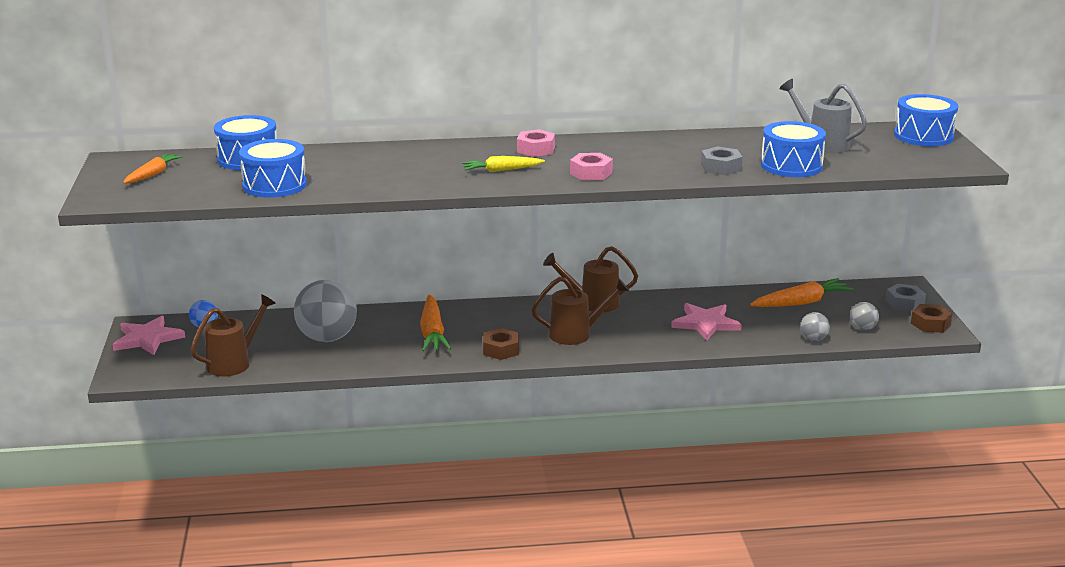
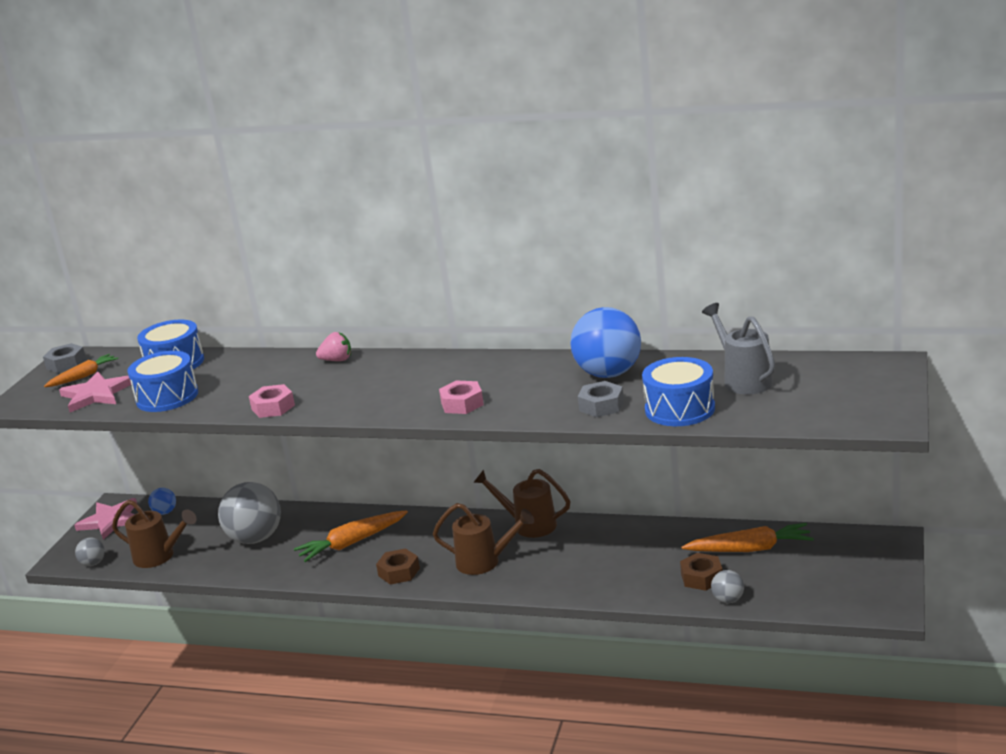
camera: 25 degrees right, 0 degrees up
brown watering can [190,294,276,376] -> brown watering can turned 45 degrees clockwise [112,500,197,568]
orange carrot [420,294,451,351] -> orange carrot turned 45 degrees clockwise [294,510,408,562]
yellow carrot [462,156,545,172] -> none
pink nut [517,129,555,157] -> pink nut moved to [249,384,295,418]
pink star [671,303,742,341] -> pink star moved to [59,372,131,412]
grey ball [850,302,879,330] -> grey ball moved to [75,538,105,566]
grey nut [885,284,926,312] -> grey nut moved to [43,343,86,373]
blue drum [894,94,958,146] -> none
brown nut [911,304,952,333] -> brown nut moved to [680,553,723,591]
none -> pink strawberry [316,332,351,361]
none -> blue ball [571,307,641,378]

